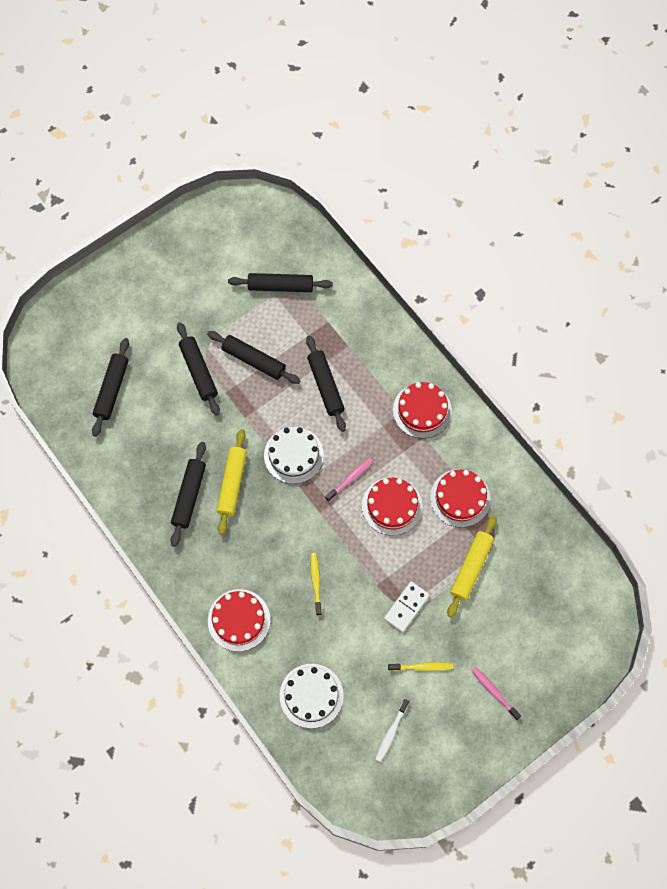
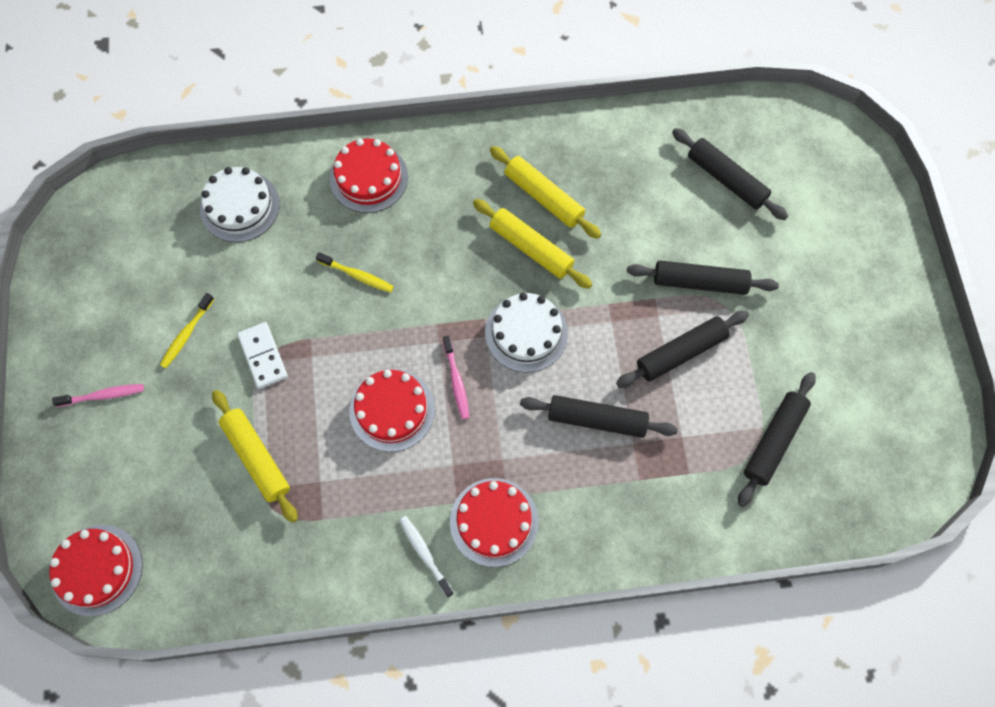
camera: 120 degrees right, 0 degrees up
black rolling pin [171,442,206,547] -> yellow rolling pin [490,146,601,239]
white toothbrush [375,699,409,762] -> white toothbrush moved to [399,516,454,598]
red cake [430,469,491,528] -> red cake moved to [49,525,143,616]

